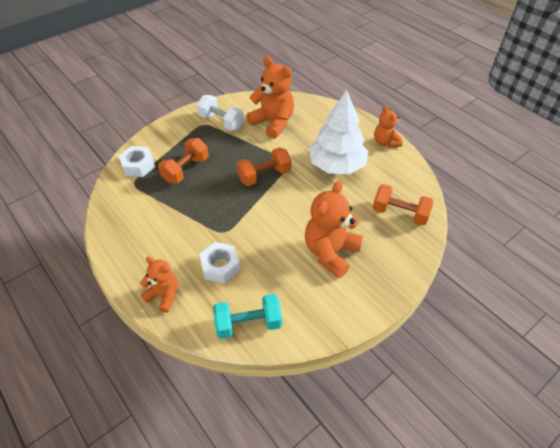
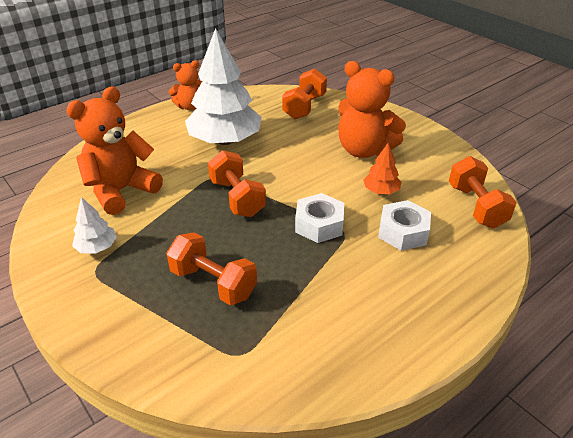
camera: 90 degrees left, 10 degrees down
white nut [119,146,155,177] -> white nut moved to [295,193,344,243]
orange teddy bear [140,257,178,313] -> none
white dumbbell [197,95,244,131] -> white tree [72,197,117,254]
turquoise dumbbell [213,294,282,339] -> orange dumbbell [449,156,517,228]
none -> orange tree [363,143,401,194]

